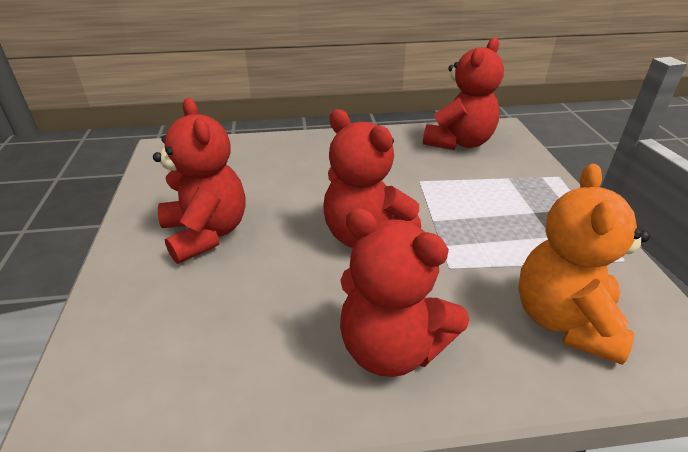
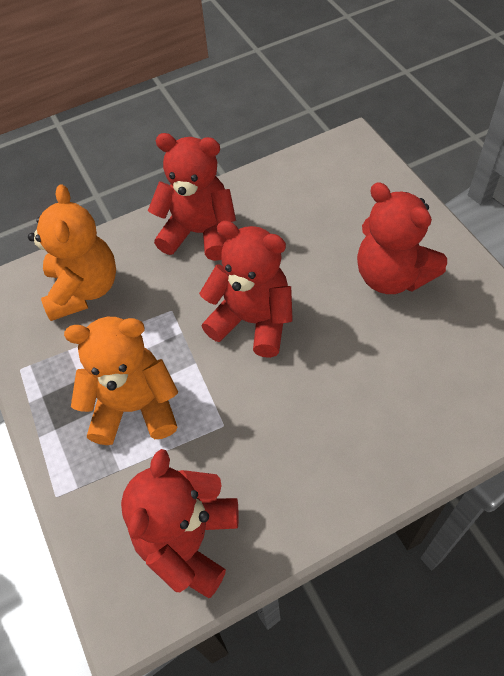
camera: 165 degrees right, 20 degrees up
none -> orange teddy bear [64,317,178,445]

